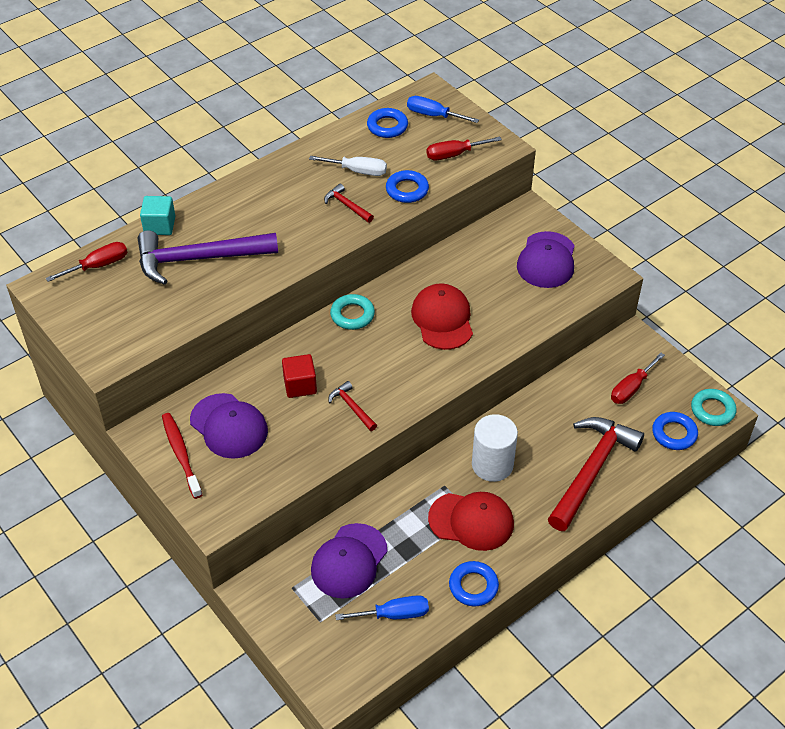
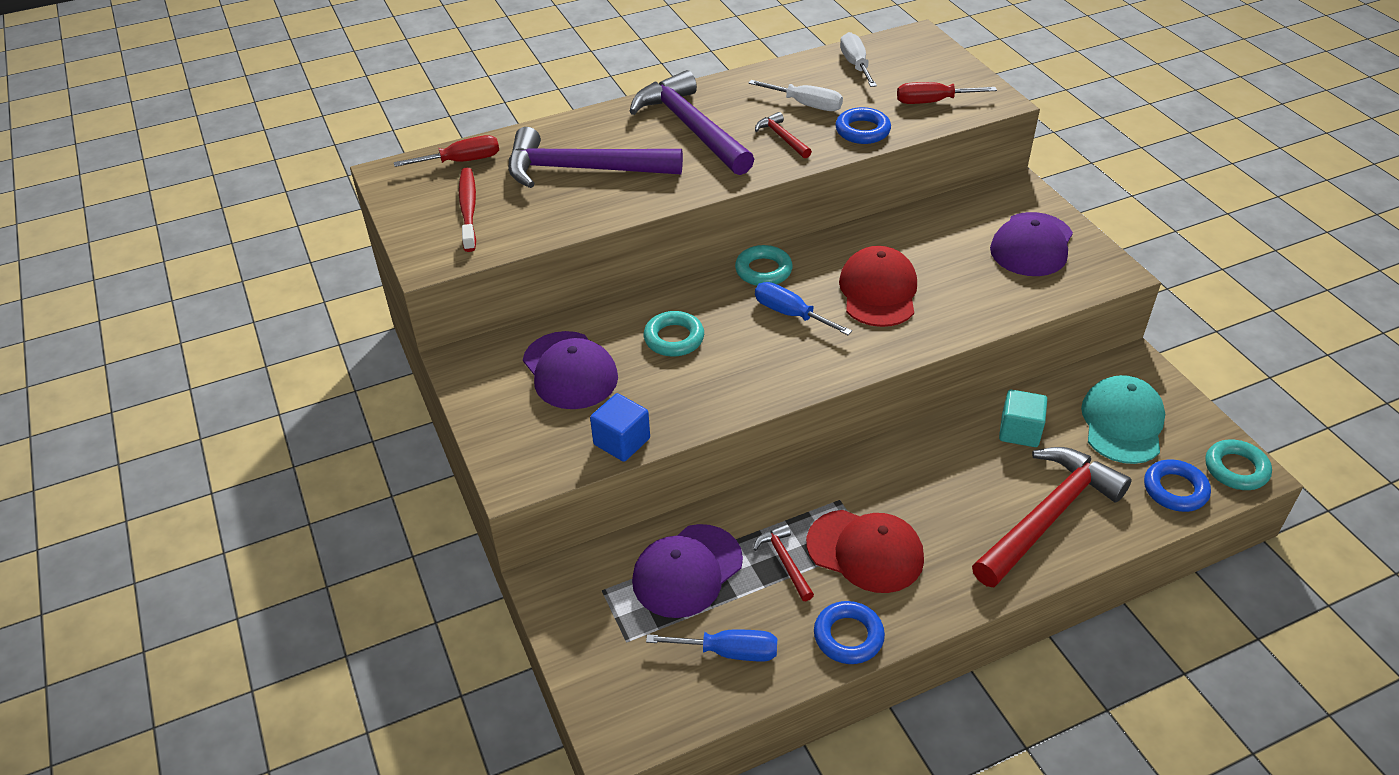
camera: 15 degrees right, 5 degrees down
turquoise cube [140,196,175,235] -> turquoise cube moved to [999,390,1047,447]
red toothbrush [162,413,202,499] -> red toothbrush moved to [459,168,476,252]
red cube [282,354,317,398] -> turquoise ring [644,311,704,357]
red hammer [328,381,377,431] -> red hammer moved to [753,524,814,601]
blue ring [367,108,408,138] -> white screwdriver [840,32,877,87]
blue screwdriver [407,96,479,123] -> blue screwdriver moved to [755,282,852,335]
white cylinder [472,414,518,482] -> none
red screwdriver [611,352,665,404] -> turquoise cap [1081,375,1165,464]
none -> blue cube [590,393,650,462]
none -> purple hammer [629,70,754,175]

